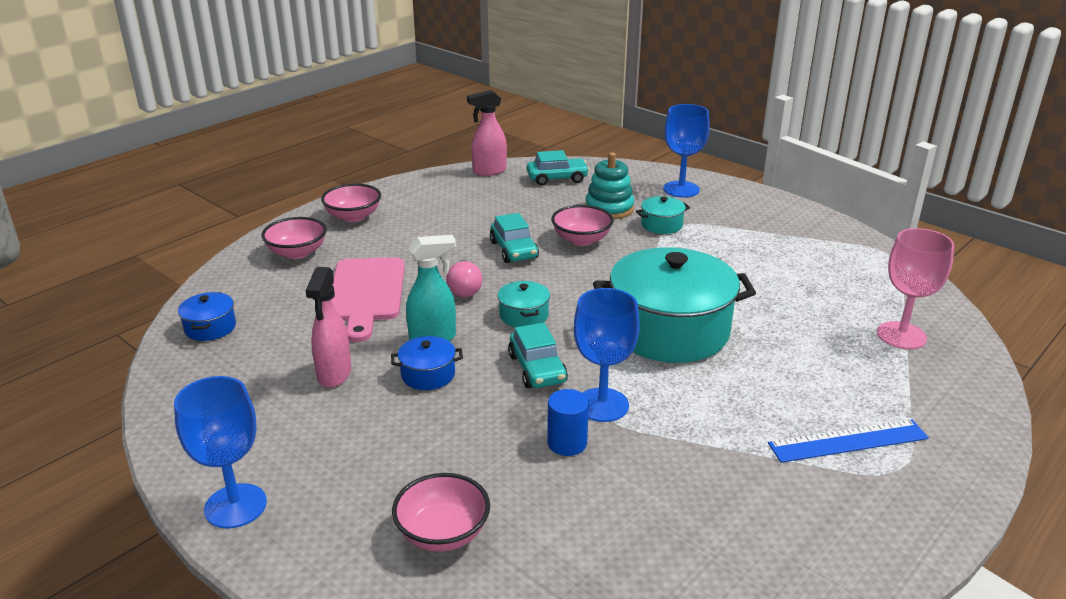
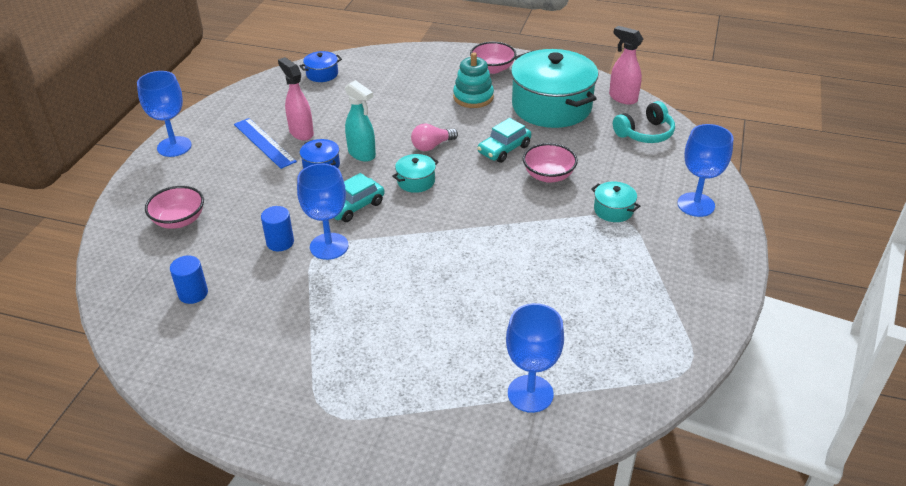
camera: 65 degrees right, 10 degrees up
pink bowl [261,217,327,259] -> none
pink spray bottle [306,267,351,388] -> pink spray bottle turned 75 degrees clockwise [278,57,314,141]
pink cutting board [331,257,405,342] -> none
turquoise car [527,150,589,186] -> turquoise headphones [613,101,675,143]
turquoise stacking toy [586,153,634,219] -> turquoise stacking toy moved to [453,52,494,108]
turquoise pot [593,247,756,363] -> turquoise pot moved to [511,49,598,128]
blue ruler [768,420,929,463] -> blue ruler moved to [234,118,297,169]
pink goblet [877,228,954,349] -> blue goblet [506,303,564,413]
none -> blue cylinder [170,255,208,304]

